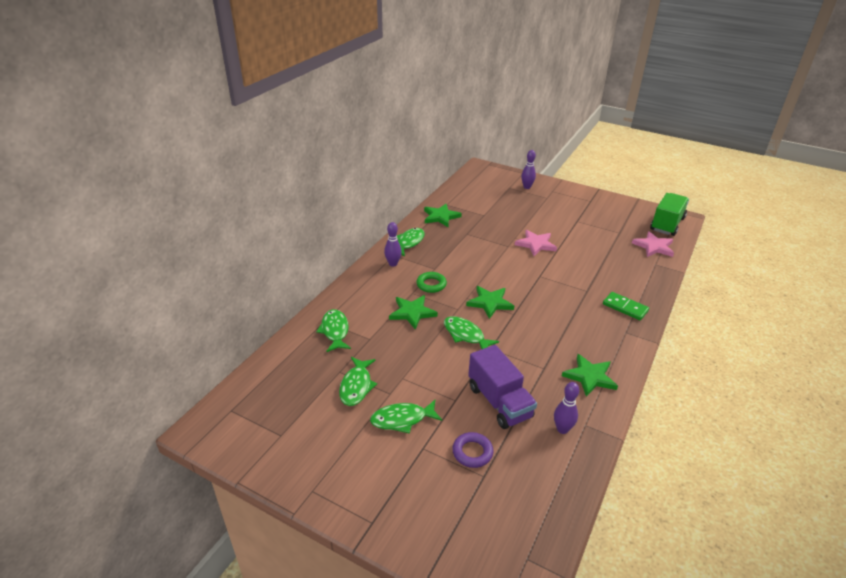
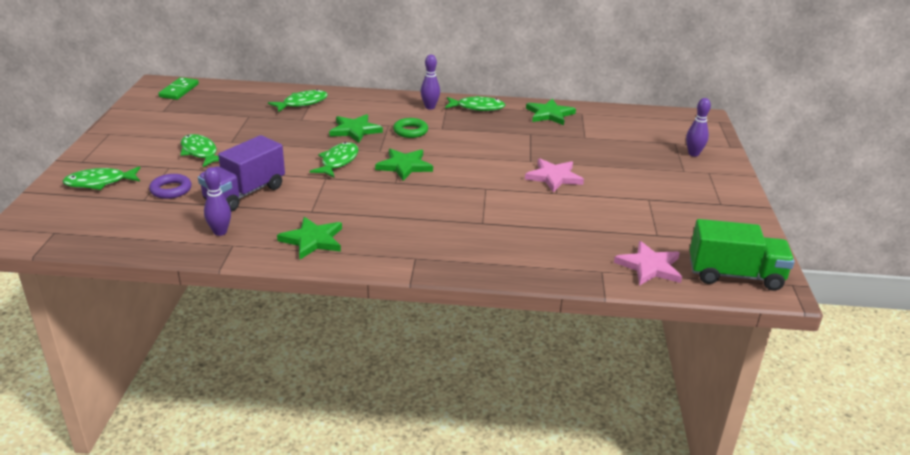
camera: 65 degrees right, 5 degrees down
green fish [339,357,377,406] -> green fish moved to [62,166,140,190]
green domino [603,292,649,320] -> green domino moved to [158,77,199,100]

